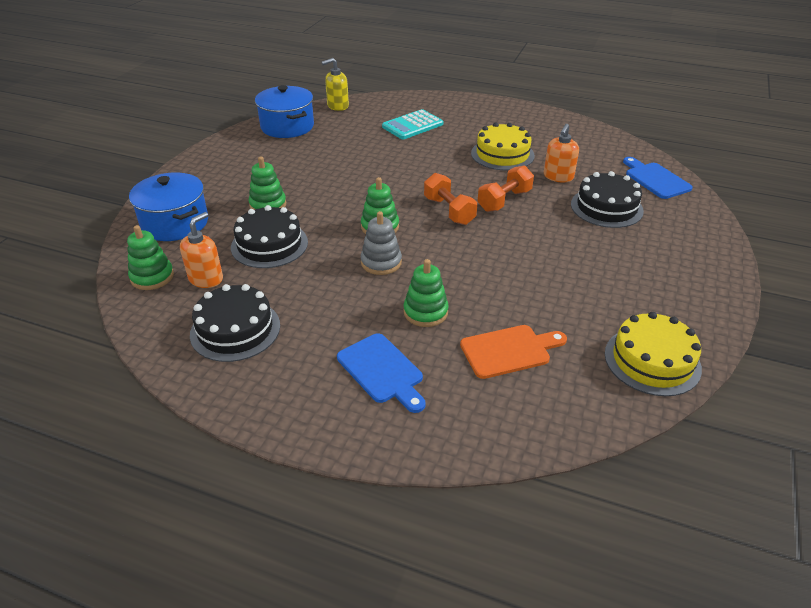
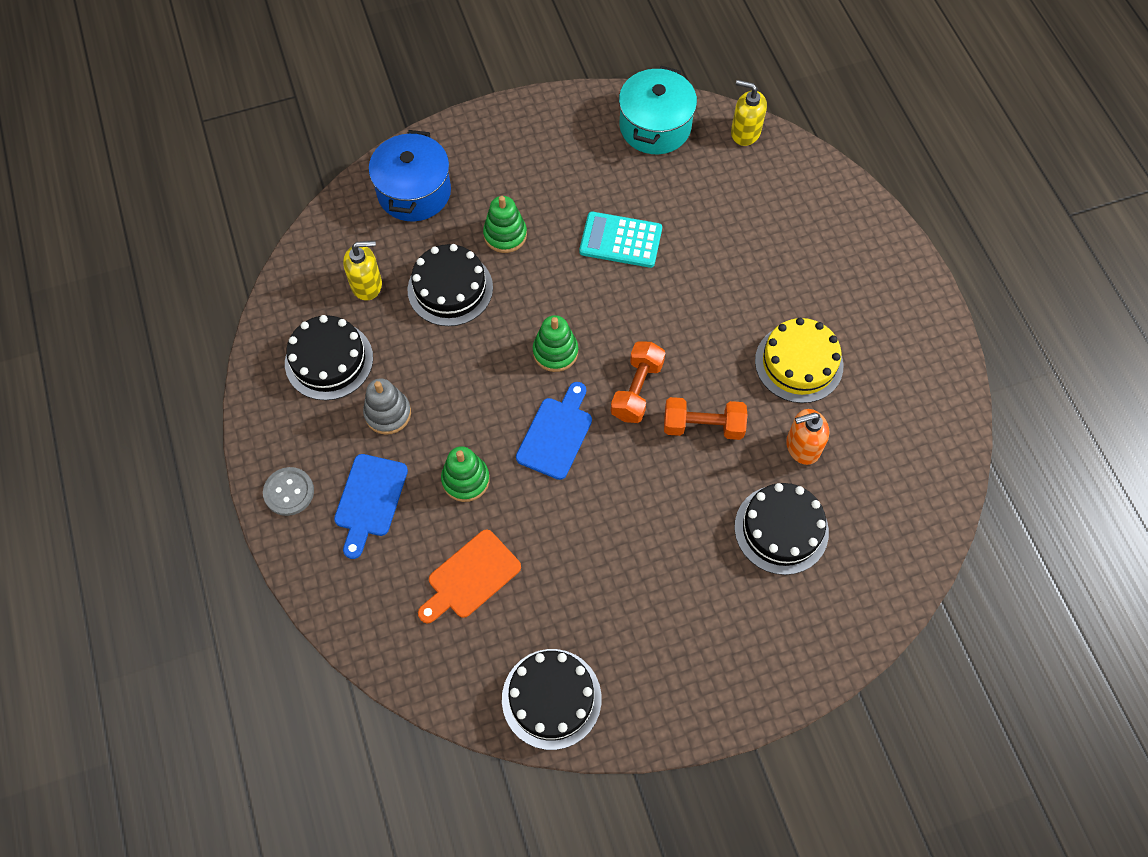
camera: 50 degrees right, 25 degrees up
green stacking toy [127,225,174,290] -> none
orange soap dispenser [180,212,223,288] -> yellow soap dispenser [343,241,382,301]
blue pot [255,85,314,138] -> turquoise pot [619,66,697,154]
grey stacking toy [361,211,402,275] -> grey stacking toy moved to [363,378,411,435]
turquoise calculator [382,109,443,139] -> turquoise calculator moved to [579,212,662,268]
orange cutting board [460,325,567,379] -> orange cutting board turned 105 degrees clockwise [418,530,521,623]
yellow cake [605,312,702,396] -> black cake [502,649,602,750]
blue cutting board [623,157,693,199] -> blue cutting board moved to [516,382,592,480]
none -> grey button [263,467,314,516]

